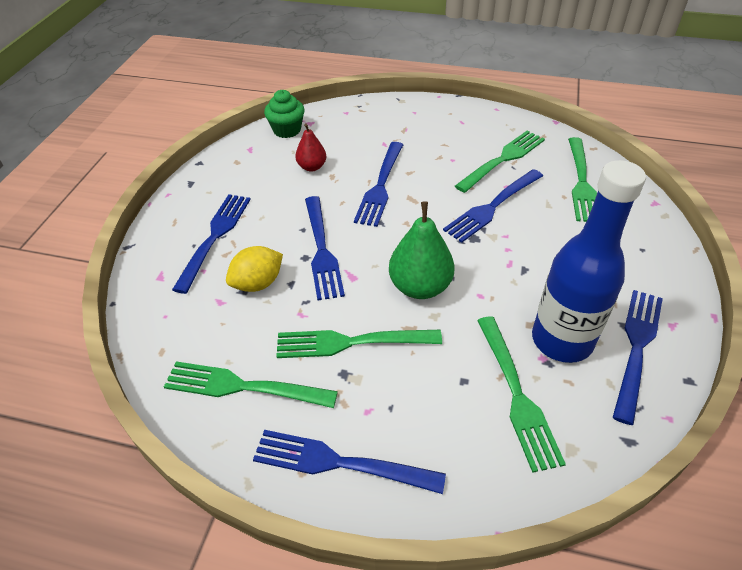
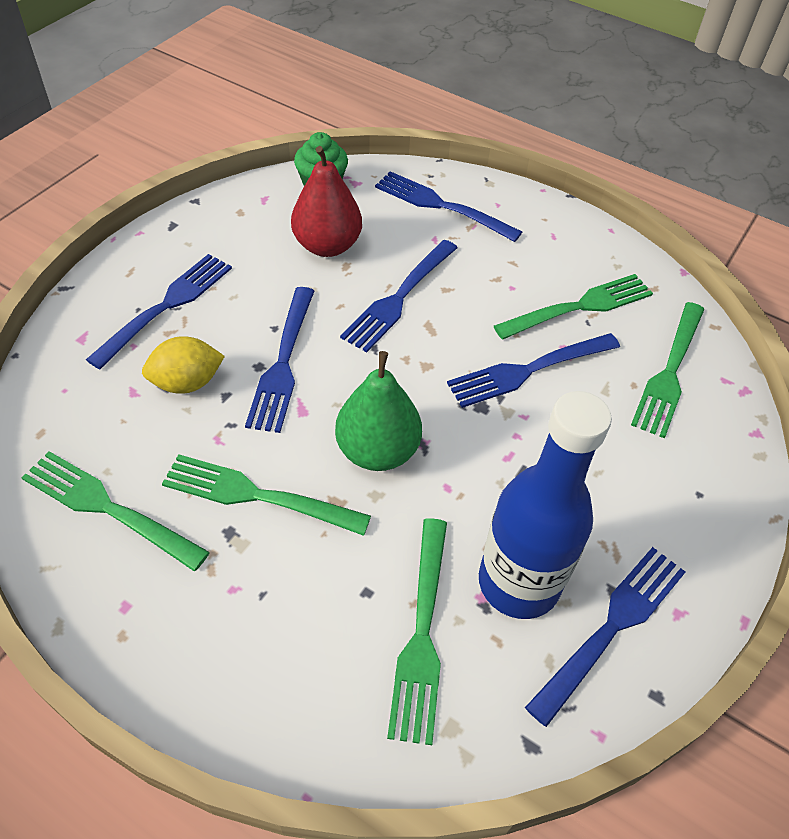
camera: 15 degrees right, 5 degrees up
blue fork [253,430,446,494] -> blue fork moved to [375,171,522,242]
red pear [295,123,326,172] -> red pear [291,146,362,257], size x1.70

